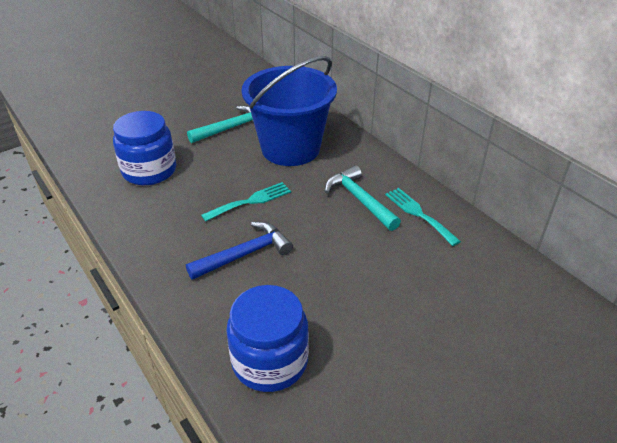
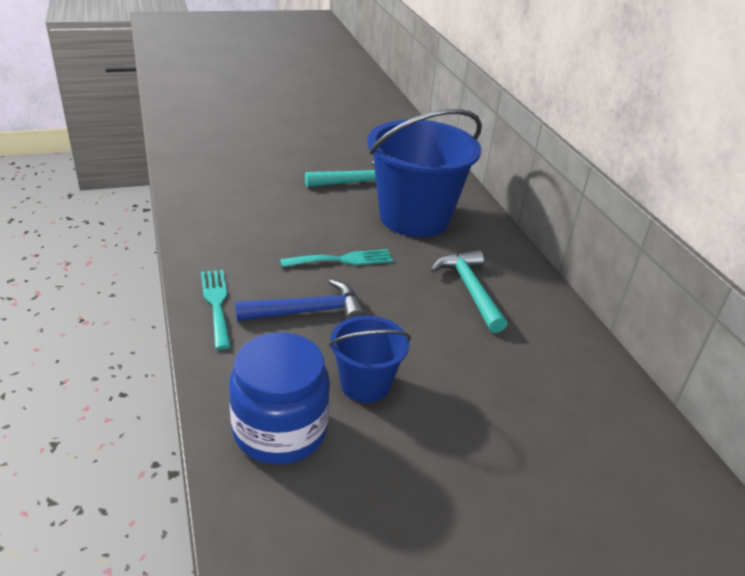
camera: 15 degrees right, 5 degrees down
blue jar [113,111,176,185] -> none
turquoise fork [385,188,461,246] -> turquoise fork moved to [201,270,231,350]
none -> blue bucket [329,316,411,403]

